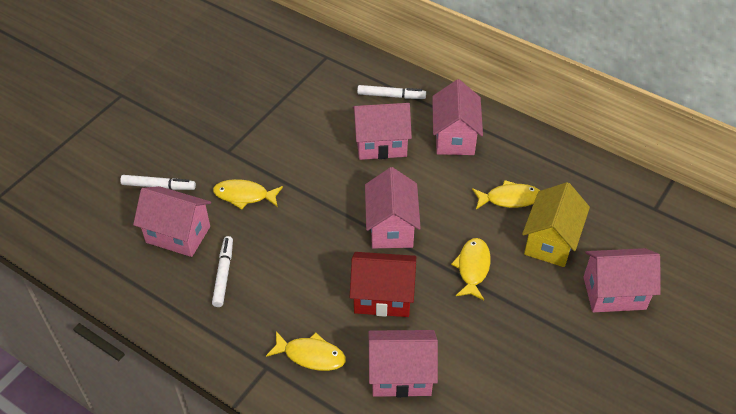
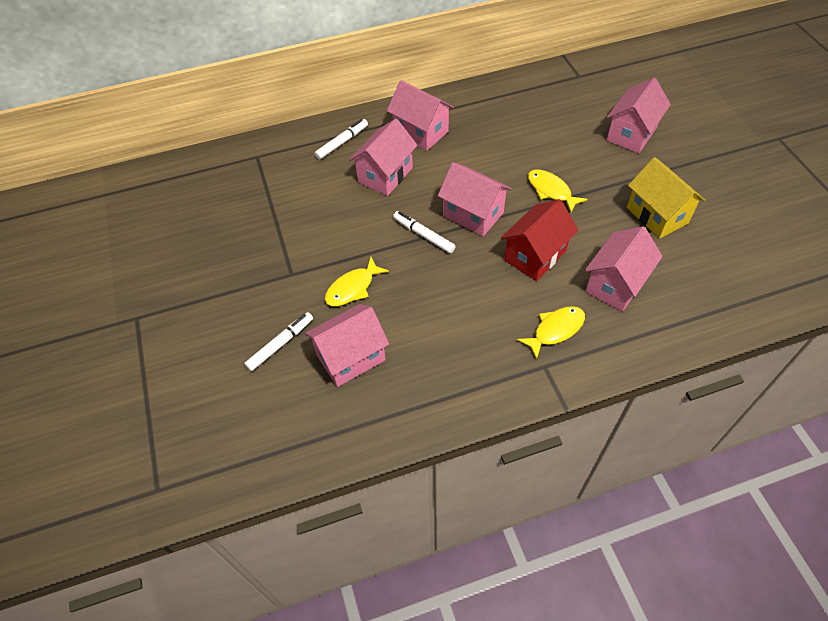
camera: 50 degrees left, 5 degrees up
white marker [212,236,233,307] -> white marker moved to [393,211,456,254]
yellow fish [472,180,540,209] -> none
yellow house [522,182,590,267] -> yellow house moved to [627,157,706,239]

